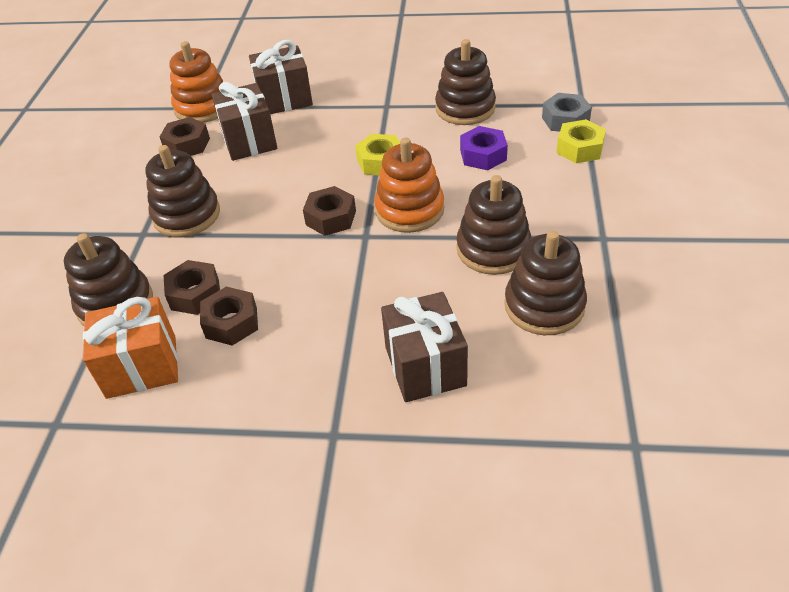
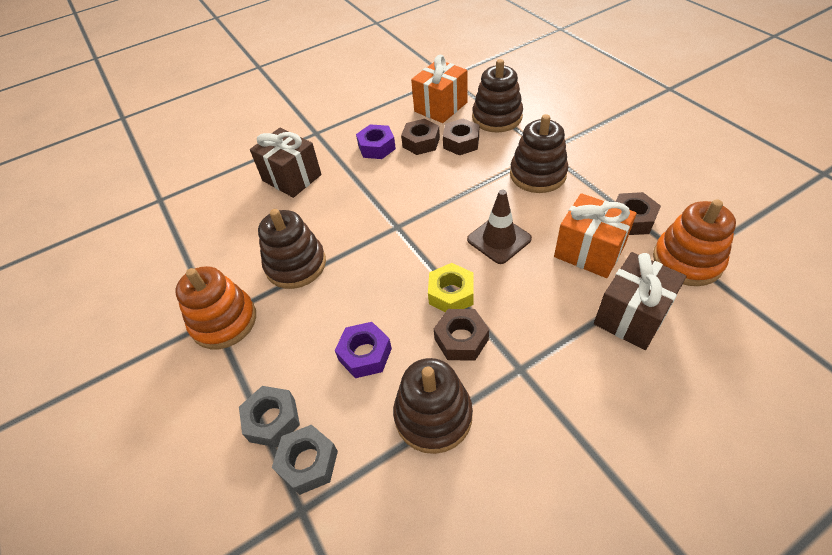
camera: 145 degrees right, 5 degrees up
brown gift [212,82,277,161] -> orange gift [554,193,637,278]
brown nut [303,186,356,236] -> brown nut moved to [434,309,489,361]
orange stacking toy [374,138,444,233] -> orange stacking toy moved to [175,266,256,349]
brown stacking toy [504,231,587,335] -> none
yellow nut [556,119,606,163] -> grey nut [239,386,300,447]
none -> purple nut [356,124,396,159]
none -> brown traffic cone [467,190,532,264]

